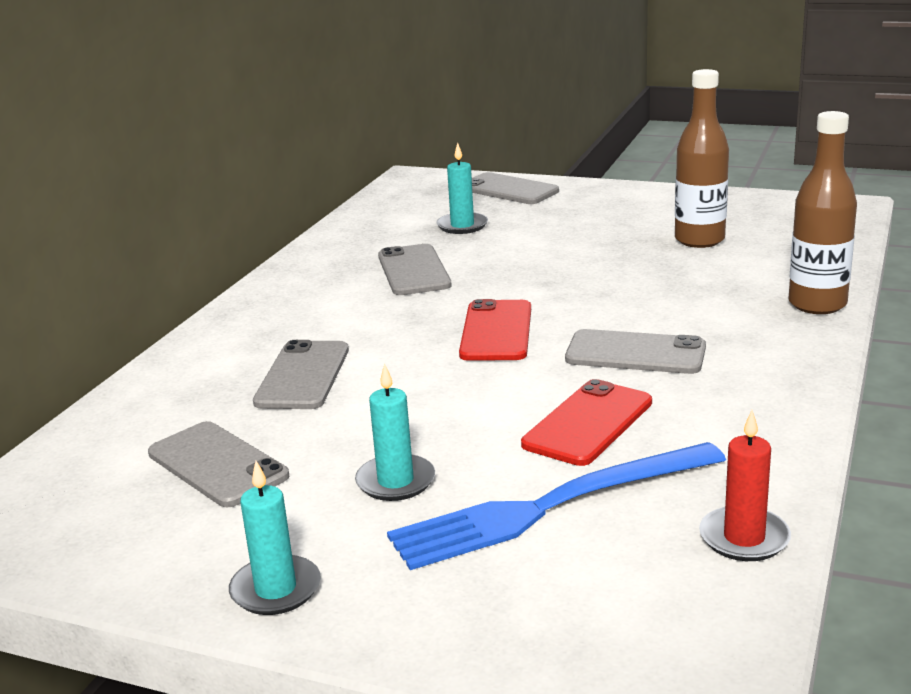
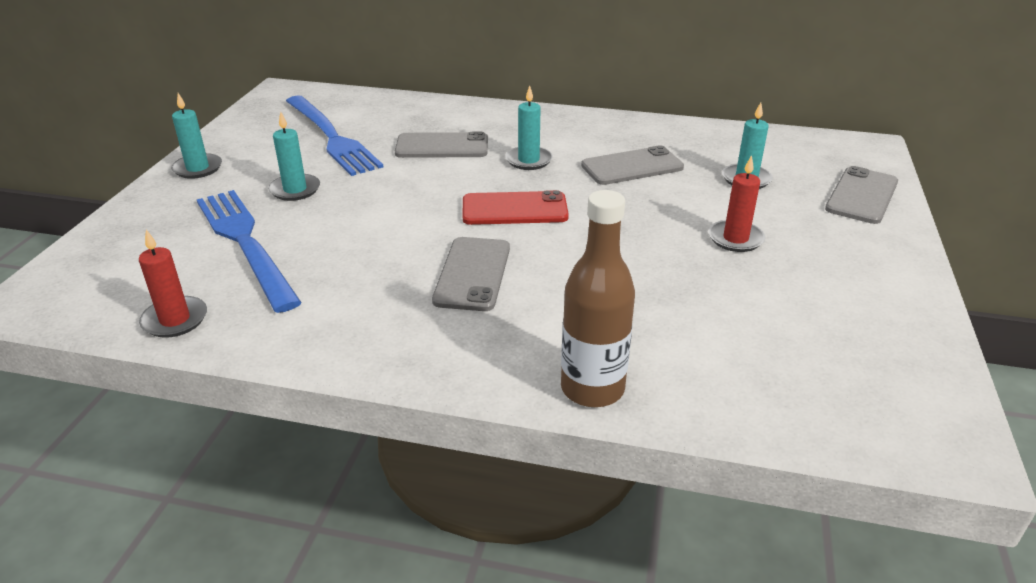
camera: 80 degrees right, 10 degrees up
grey phone [148,421,289,507] -> blue fork [286,96,383,176]
red phone [521,379,652,466] -> none
brown bottle [675,69,729,248] -> none
none -> turquoise candle [505,85,553,170]
none -> red candle [708,155,765,252]

